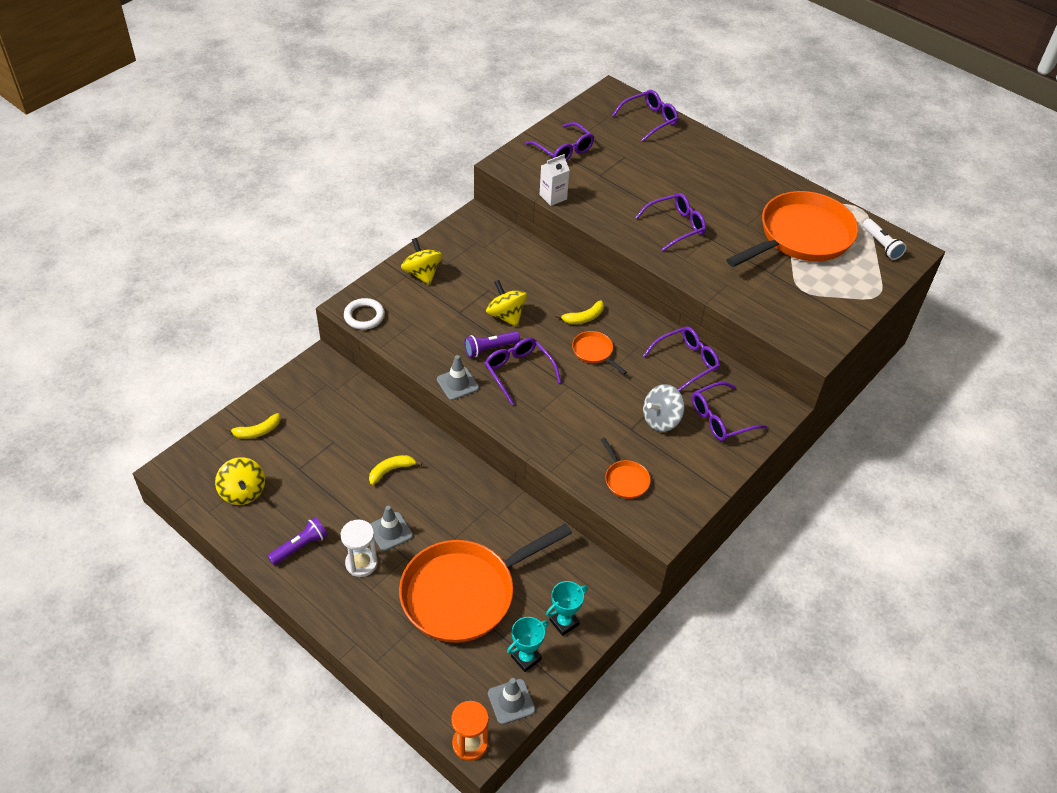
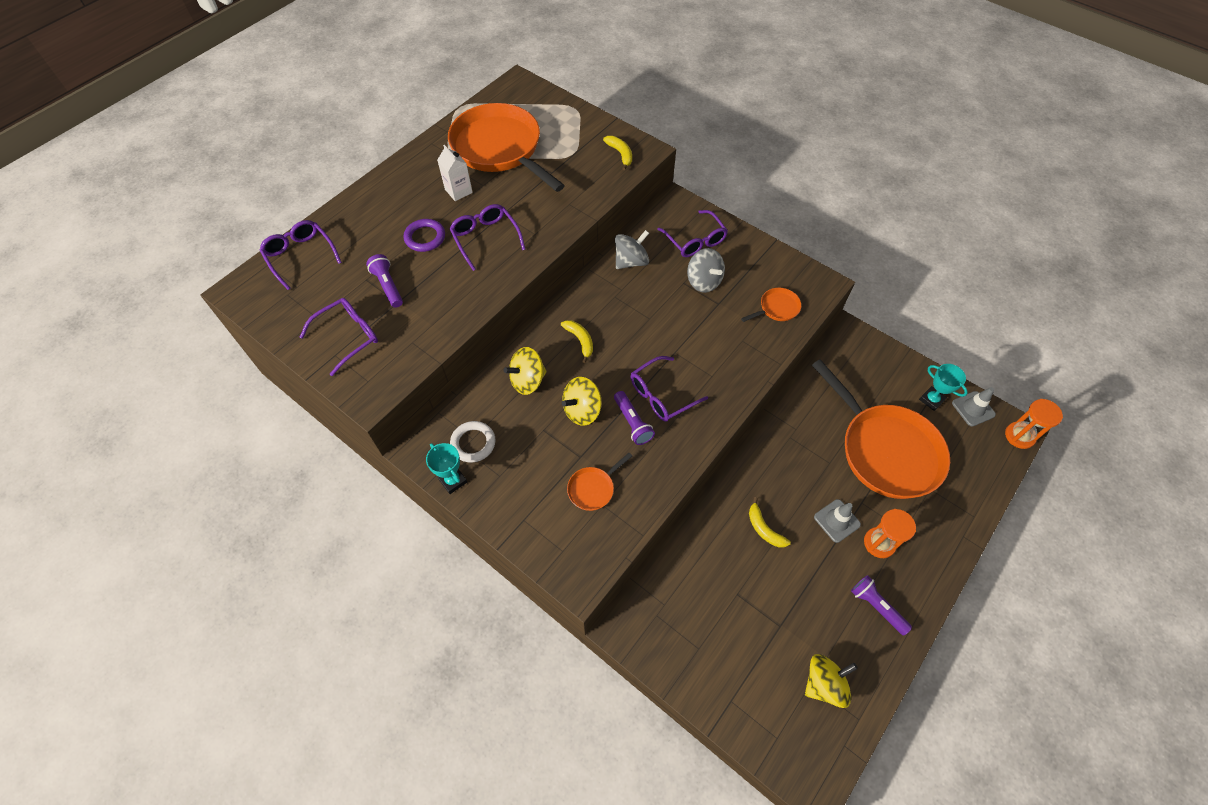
camera: 90 degrees left, 10 degrees up
yellow banana [225,413,281,439] -> yellow banana moved to [603,136,632,170]
white hourglass [341,520,378,577] -> orange hourglass [864,509,916,558]
white ring [344,298,385,330] -> white ring moved to [450,421,495,463]
yellow spinning top [401,238,442,285] -> yellow spinning top moved to [504,347,547,395]
grey traffic cone [437,355,479,400] -> none
white carton [539,154,569,206] -> white carton moved to [437,145,473,201]
turquoise trophy [546,581,588,636] -> turquoise trophy moved to [426,443,467,494]
orange pan [572,331,627,375] -> orange pan moved to [567,453,632,511]
purple glasses [643,326,720,392] -> grey spinning top [615,230,649,269]
white flashlight [863,219,907,260] -> none
none -> purple flashlight [366,254,403,308]
none -> purple ring [404,219,445,252]

